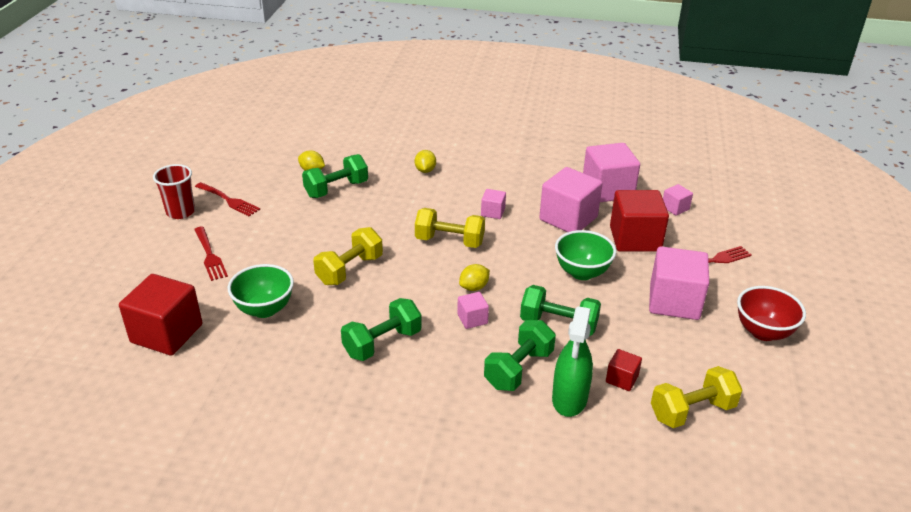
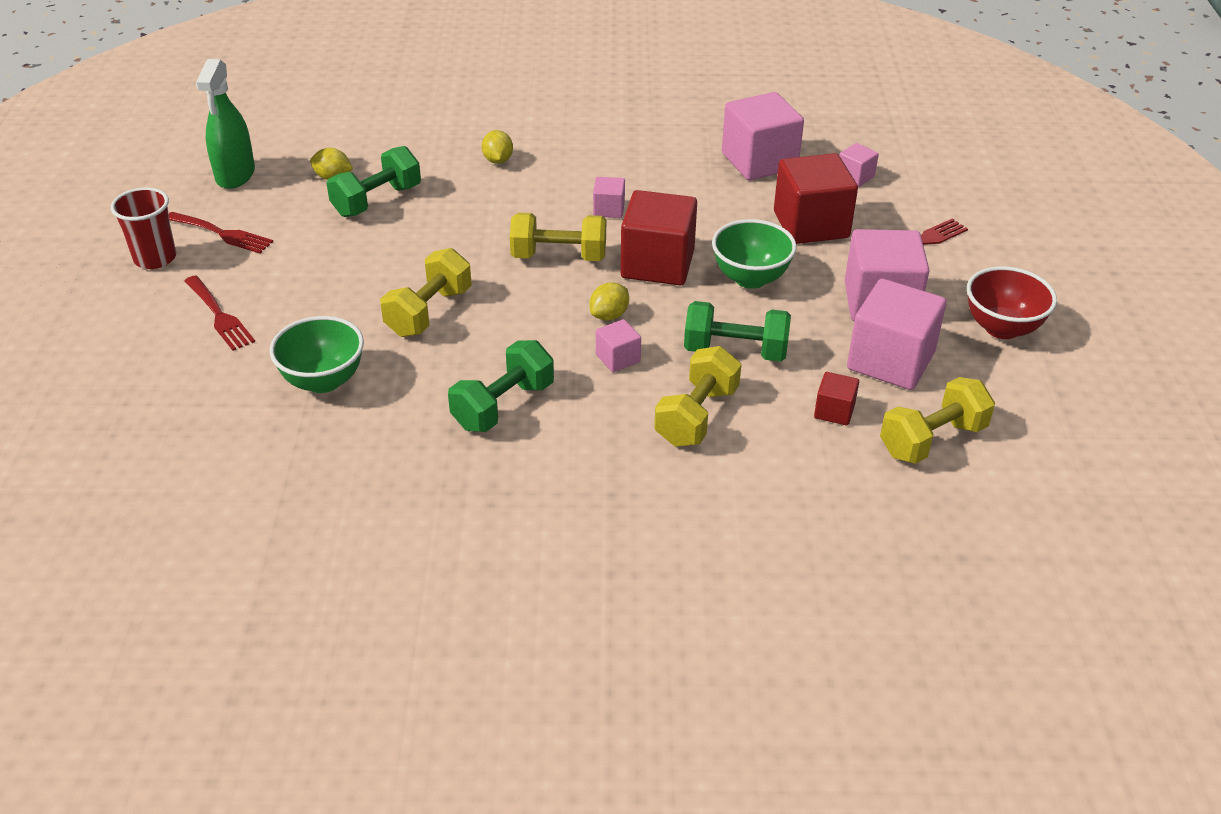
camera: 10 degrees left, 5 degrees up
red cube [119,274,202,355] -> red cube moved to [620,190,697,285]
green dumbbell [484,320,556,391] -> yellow dumbbell [654,346,741,446]
pink cube [539,167,603,232] -> pink cube moved to [847,279,947,390]
green spray bottle [552,306,593,417] -> green spray bottle moved to [196,59,255,189]

